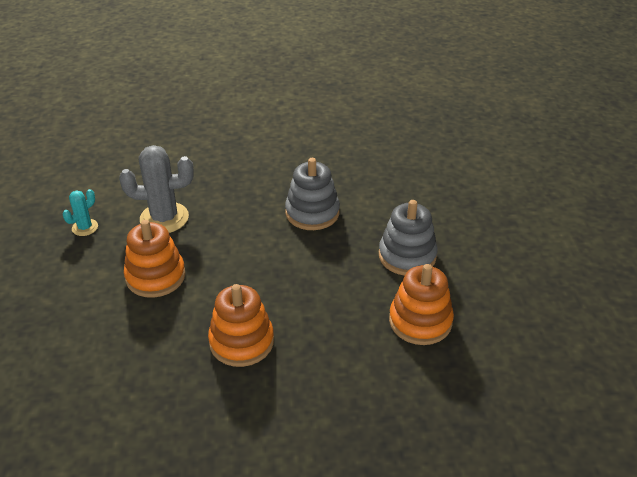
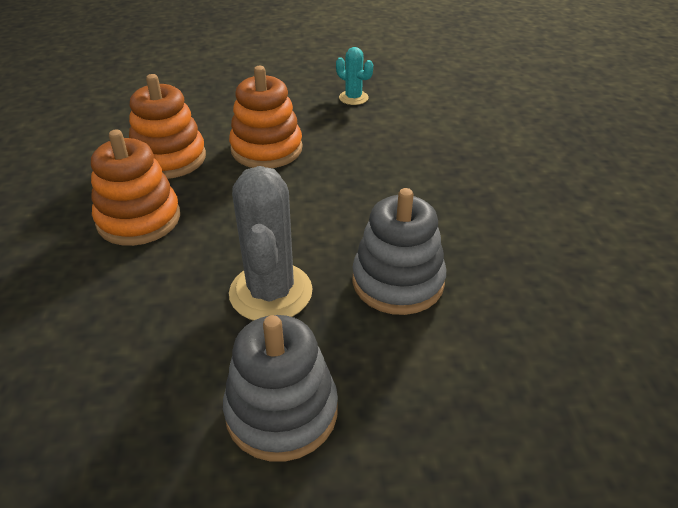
camera: 90 degrees right, 0 degrees up
grey cactus [119,145,194,233] -> grey cactus moved to [229,166,313,321]
orange stacking toy [389,264,454,345] -> orange stacking toy moved to [129,74,206,179]

